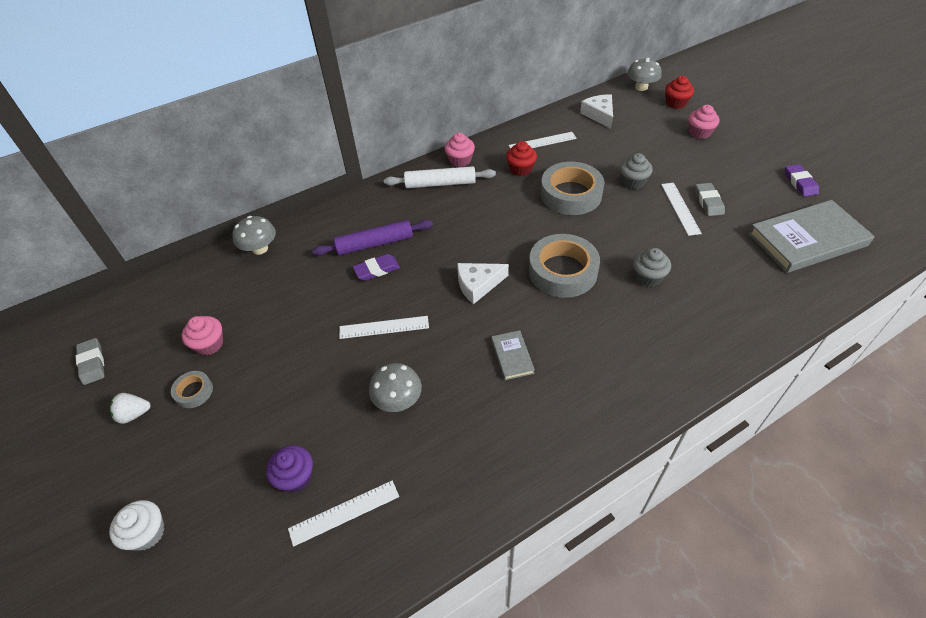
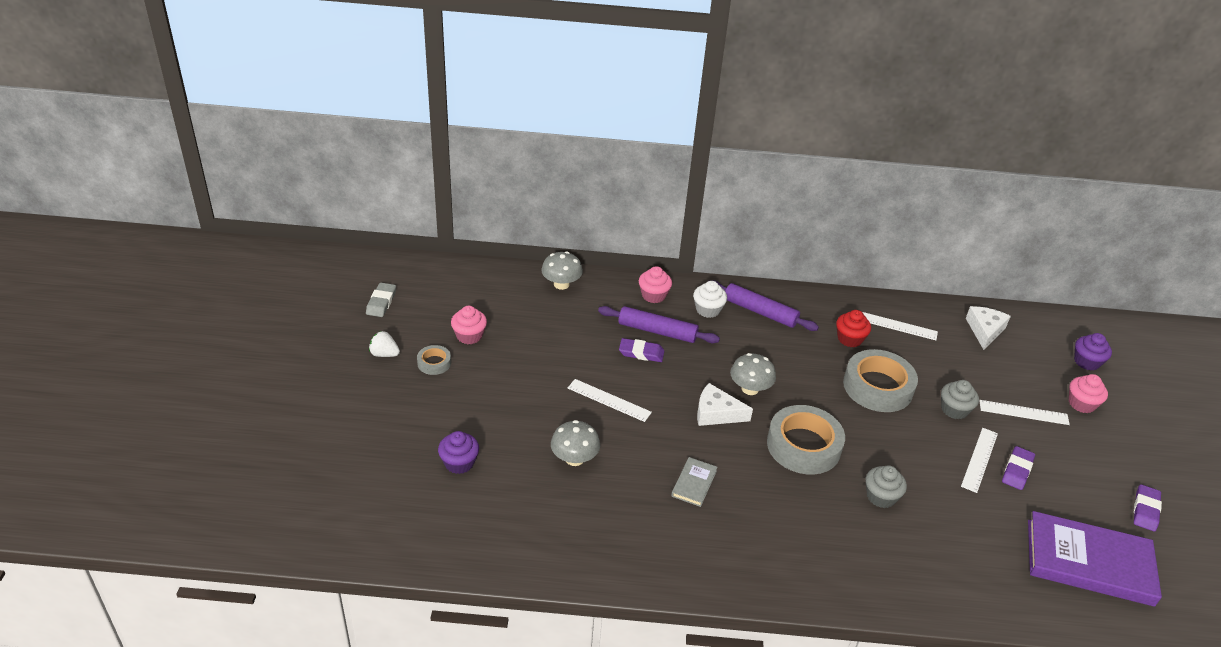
camera: 30 degrees right, 10 degrees down
white cupcake [109,500,165,551] -> white cupcake moved to [693,281,727,318]
white ruler [288,480,399,547] -> white ruler moved to [979,400,1070,425]
white rolling pin [384,166,496,188] -> purple rolling pin [712,280,819,331]
pink cupcake [445,133,475,167] -> pink cupcake moved to [639,266,672,303]
grey mushroom [627,58,662,91] -> grey mushroom moved to [730,353,776,395]
red cupcake [665,76,694,109] -> purple cupcake [1074,333,1112,371]
grey eraser [695,183,725,216] -> purple eraser [1002,446,1035,490]
grey book [748,200,875,273] -> purple book [1028,511,1162,607]

